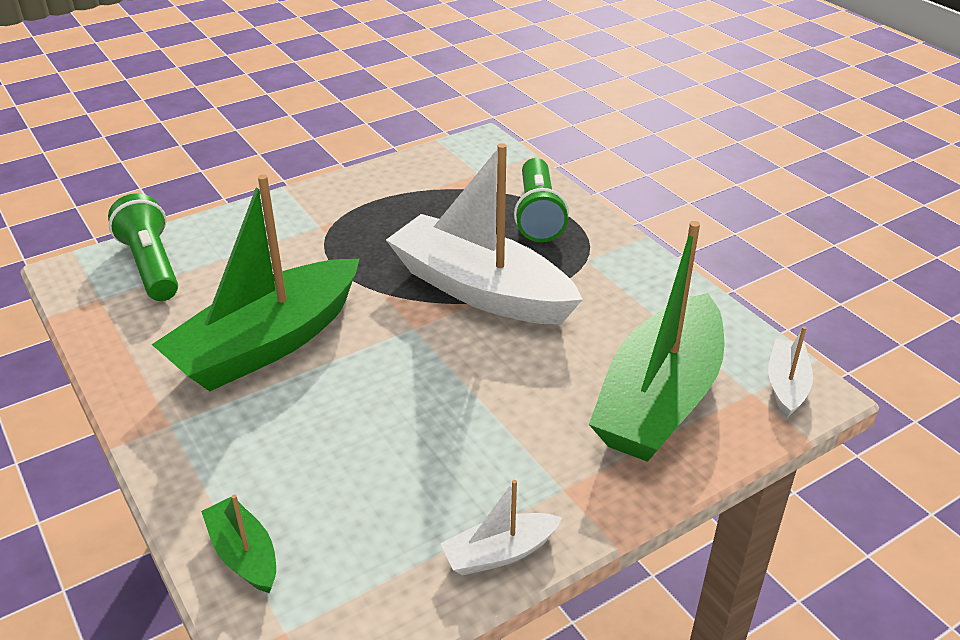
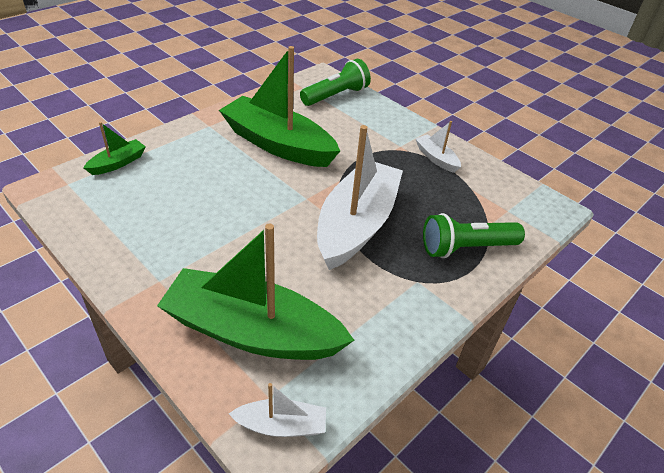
camera: 75 degrees right, 5 degrees up
white boat [440,480,562,575] -> white boat moved to [416,121,461,173]

